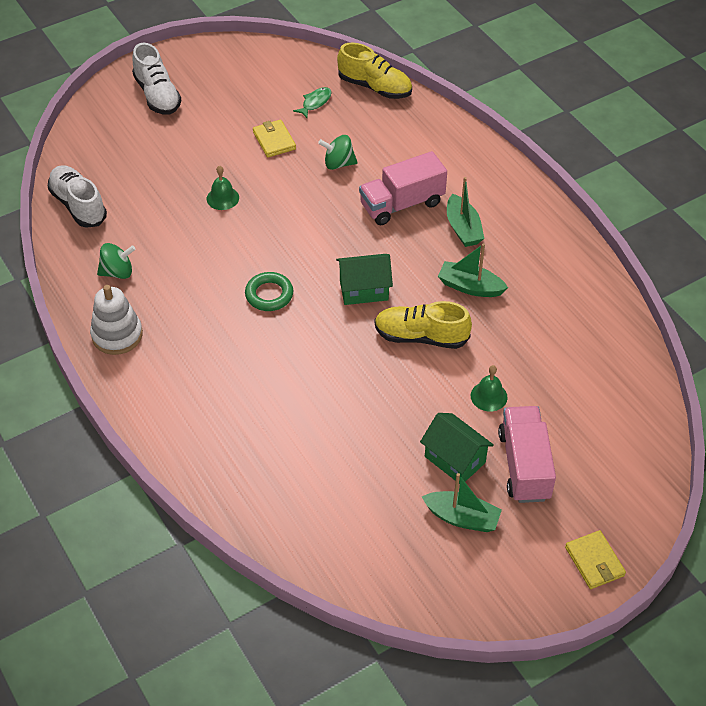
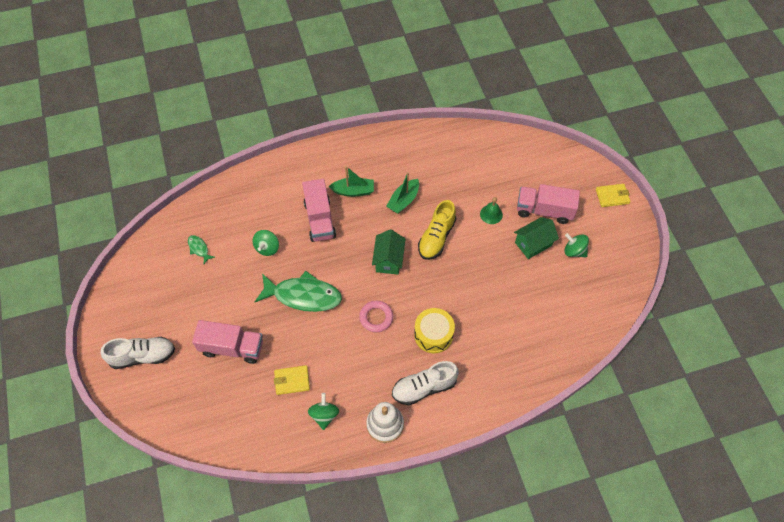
camera: 75 degrees left, 10 degrees up
white shoe [48,165,107,228] -> white shoe moved to [392,361,459,405]
green bell [207,165,239,210] -> none
green ring [245,272,293,311] -> pink ring [359,301,393,332]
yellow wallet [253,120,296,157] -> yellow wallet moved to [274,365,310,395]
yellow shoe [337,43,412,99] -> none
green boat [422,473,502,532] -> green spinning top [564,233,589,258]
none -> pink truck [192,320,263,364]
none -> green fish [255,271,342,312]
none -> yellow drum [414,308,455,353]

